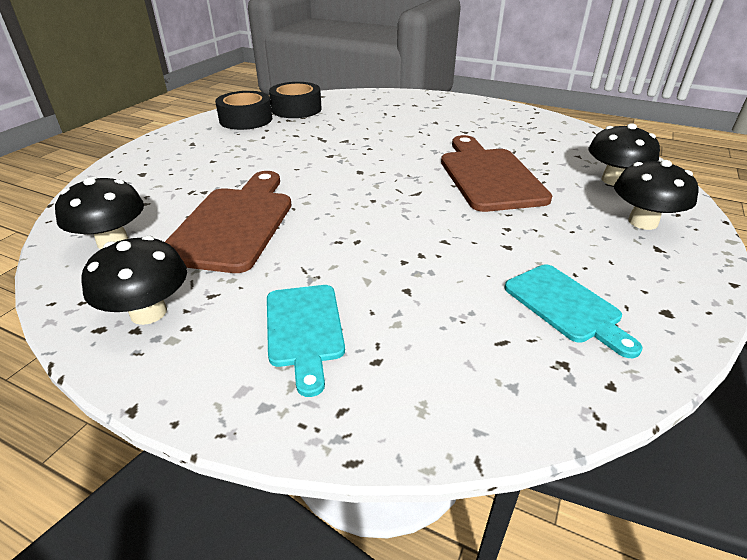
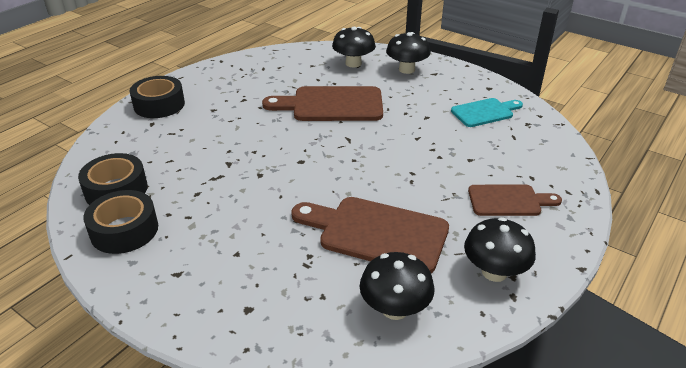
camera: 80 degrees left, 0 degrees up
turquoise cutting board [267,285,345,397] -> brown cutting board [468,185,562,216]
none -> black tape [130,76,185,118]

